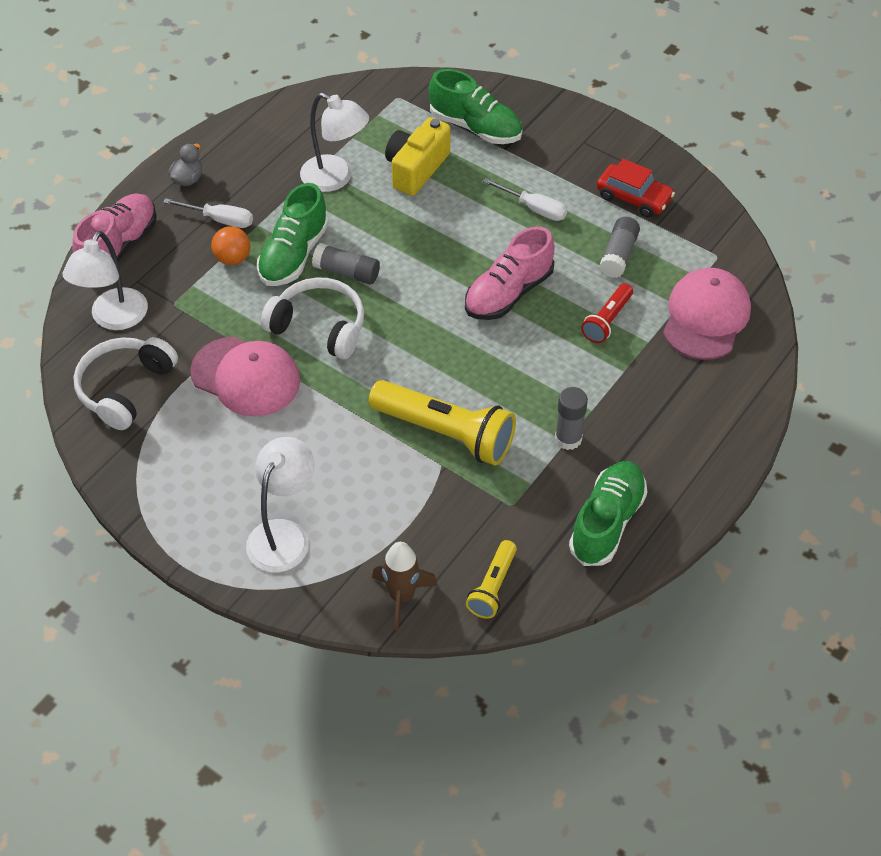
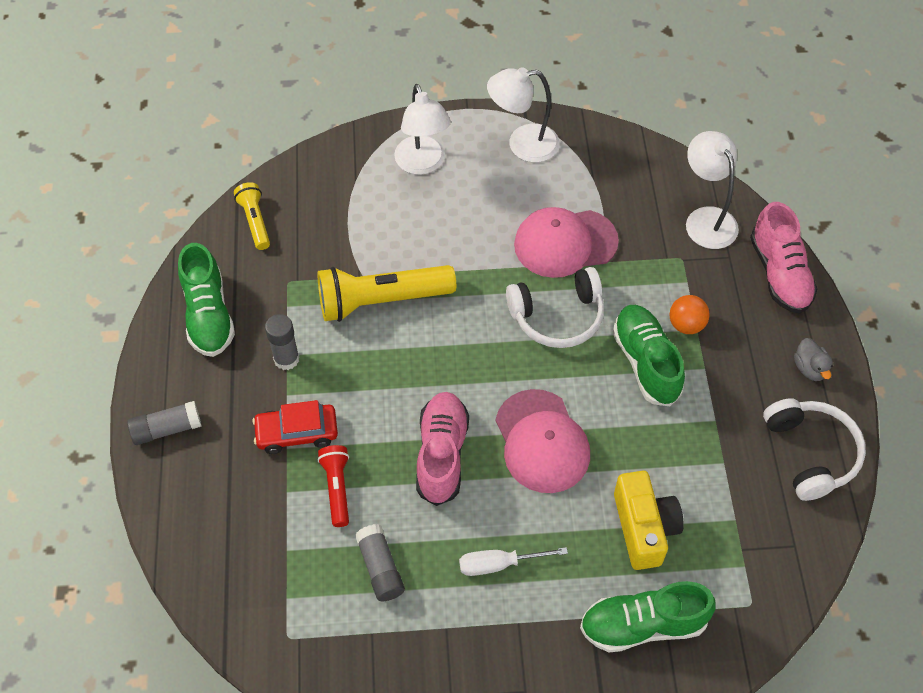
camera: 140 degrees right, 5 degrees up
white headphones [74,337,178,430] -> white headphones moved to [763,398,866,501]
white screwdriver [163,198,253,228] -> none
white lamp [300,93,369,192] -> white lamp moved to [487,67,560,162]
grey glue stick [312,243,380,284] -> grey glue stick moved to [127,401,201,445]
brown rocket [372,542,438,630] -> none
red car [597,159,675,217] -> red car moved to [252,400,338,454]
pink cap [663,268,751,360] -> pink cap moved to [495,389,590,493]

